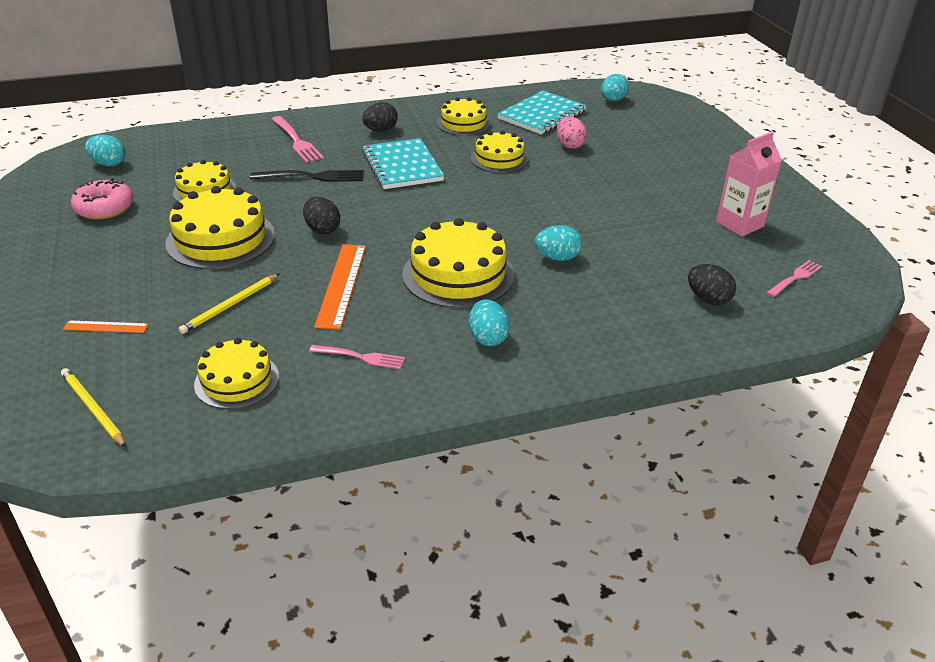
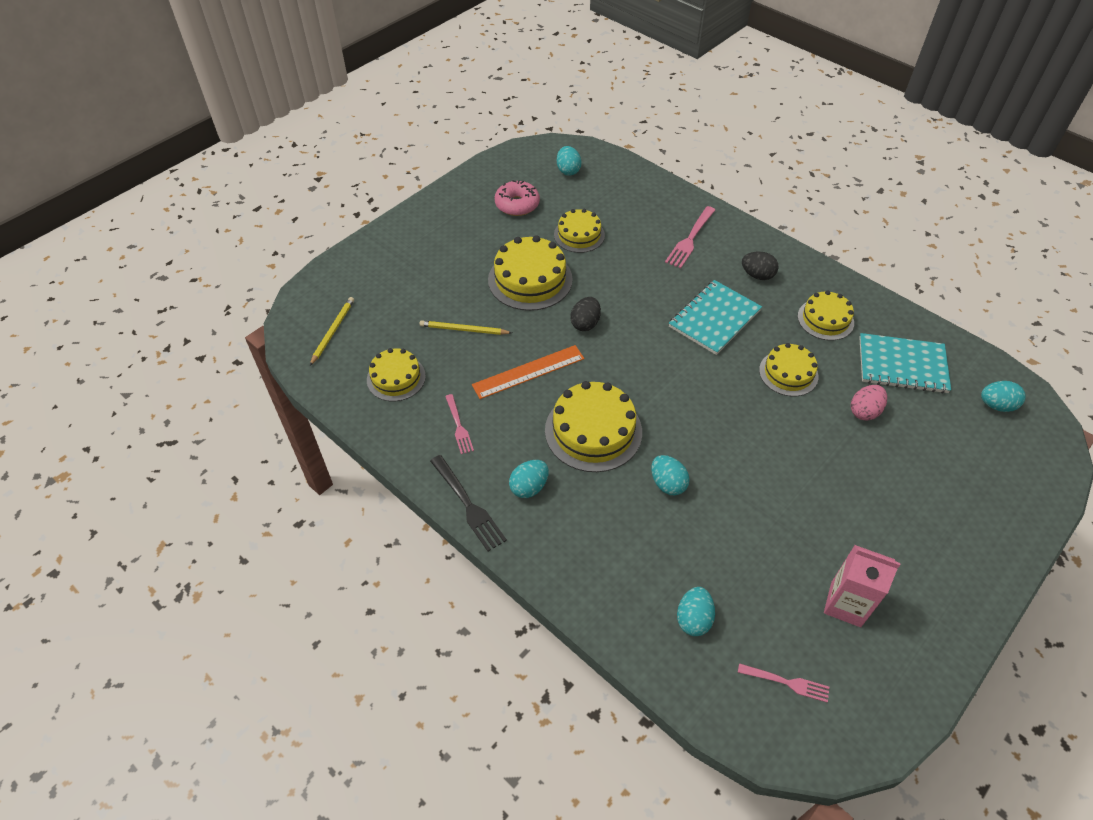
camera: 60 degrees right, 15 degrees up
orange ruler [63,320,149,333] -> none
black fork [250,170,364,182] -> black fork moved to [430,455,507,552]
black egg [688,264,736,305] -> turquoise egg [677,587,715,636]

